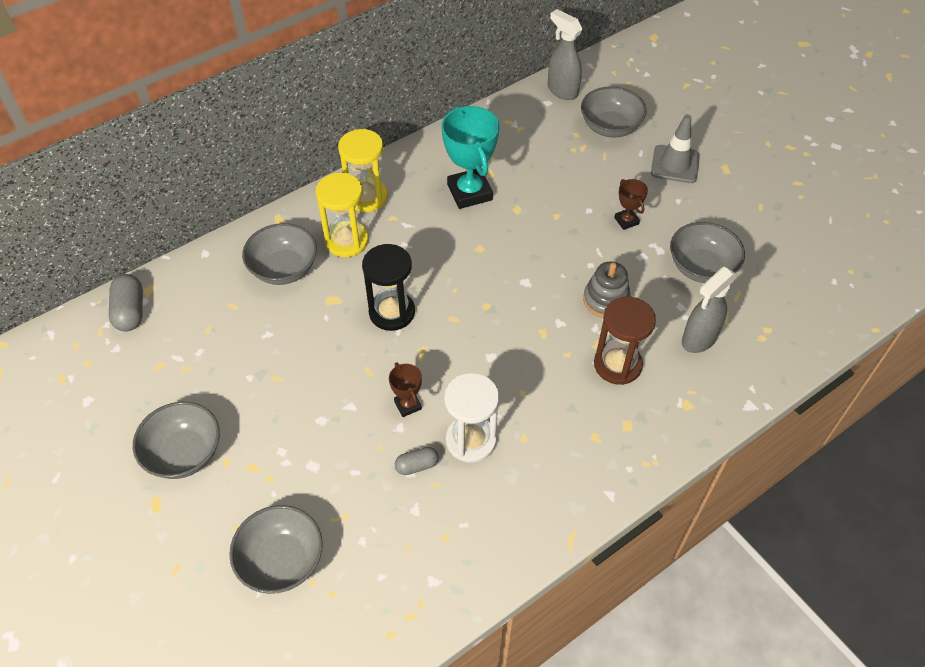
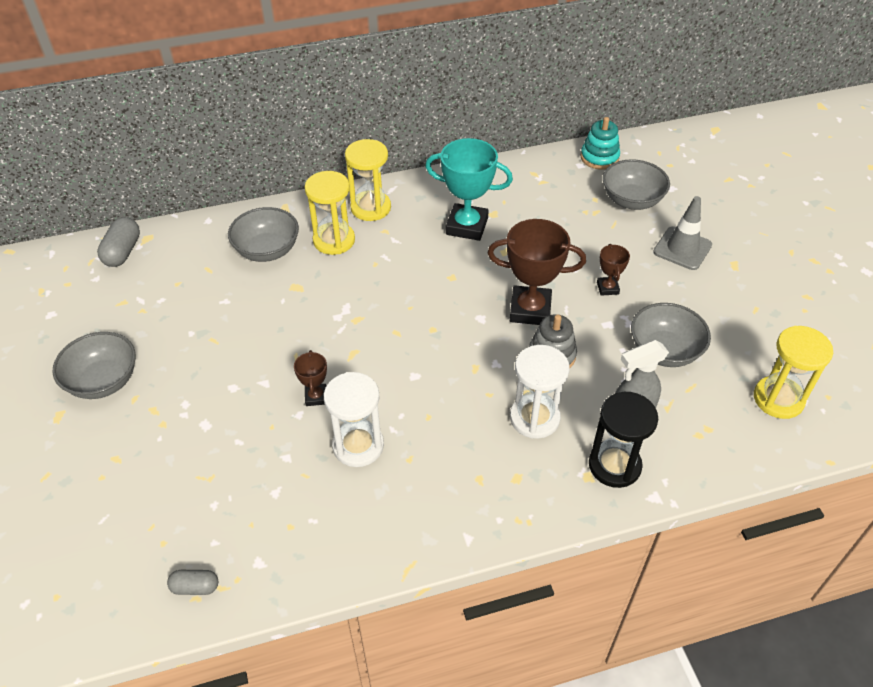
camera: 20 degrees right, 5 degrees down
grey bowl [229,505,323,594] -> none
black hourglass [362,244,415,331] -> black hourglass moved to [589,392,658,488]
grey capsule [395,447,439,475] -> grey capsule moved to [167,570,218,595]
turquoise trophy [441,106,500,209] -> turquoise trophy turned 75 degrees counterclockwise [425,138,513,241]
grey spray bottle [548,9,583,100] -> turquoise stacking toy [581,117,620,170]
brown hourglass [594,297,656,385] -> white hourglass [510,345,570,439]
none -> brown trophy [488,219,586,325]
none -> yellow hourglass [754,326,833,419]

